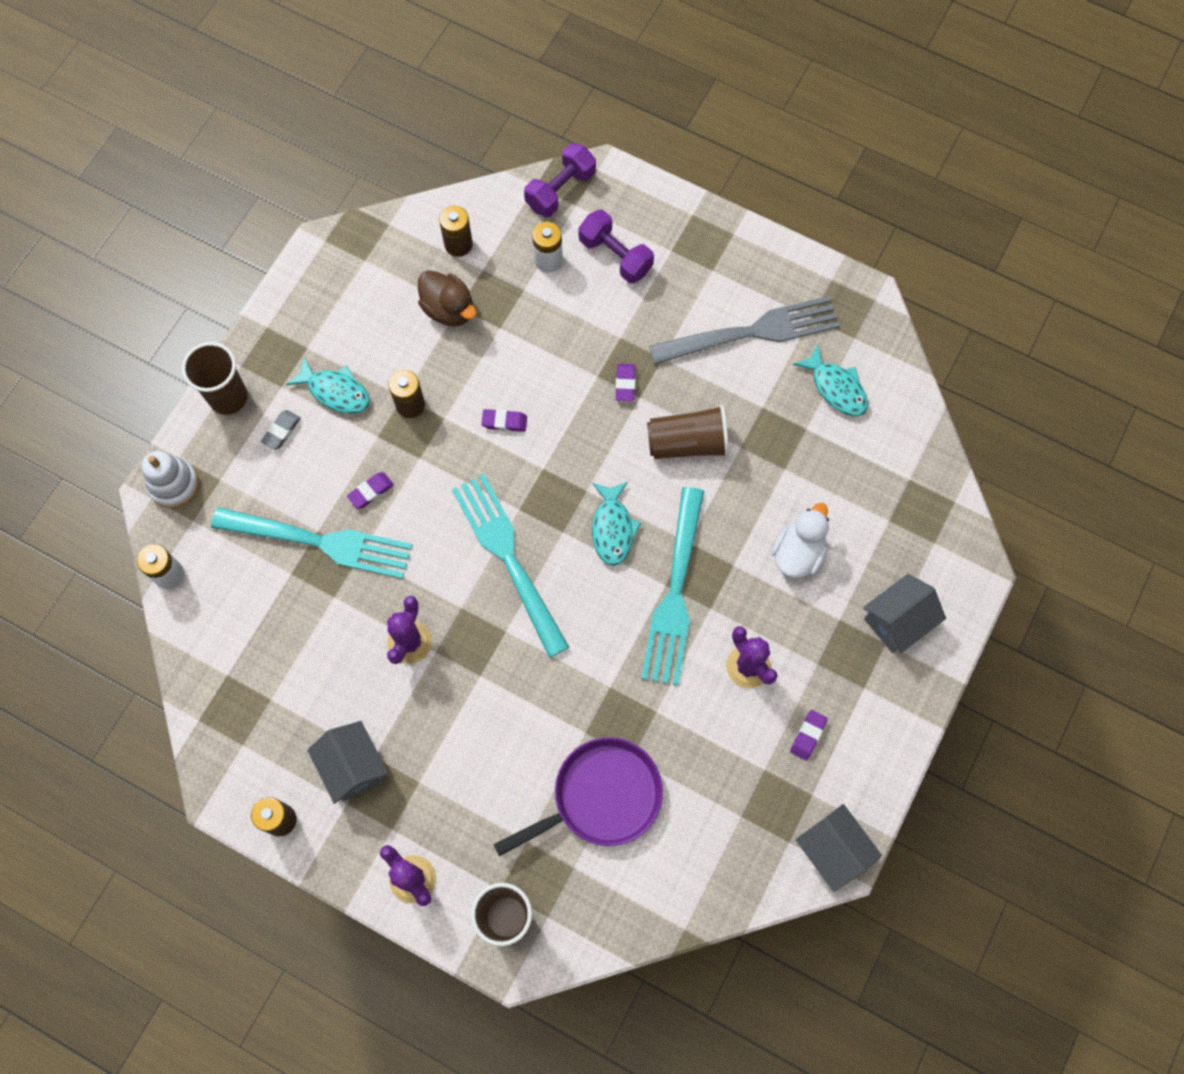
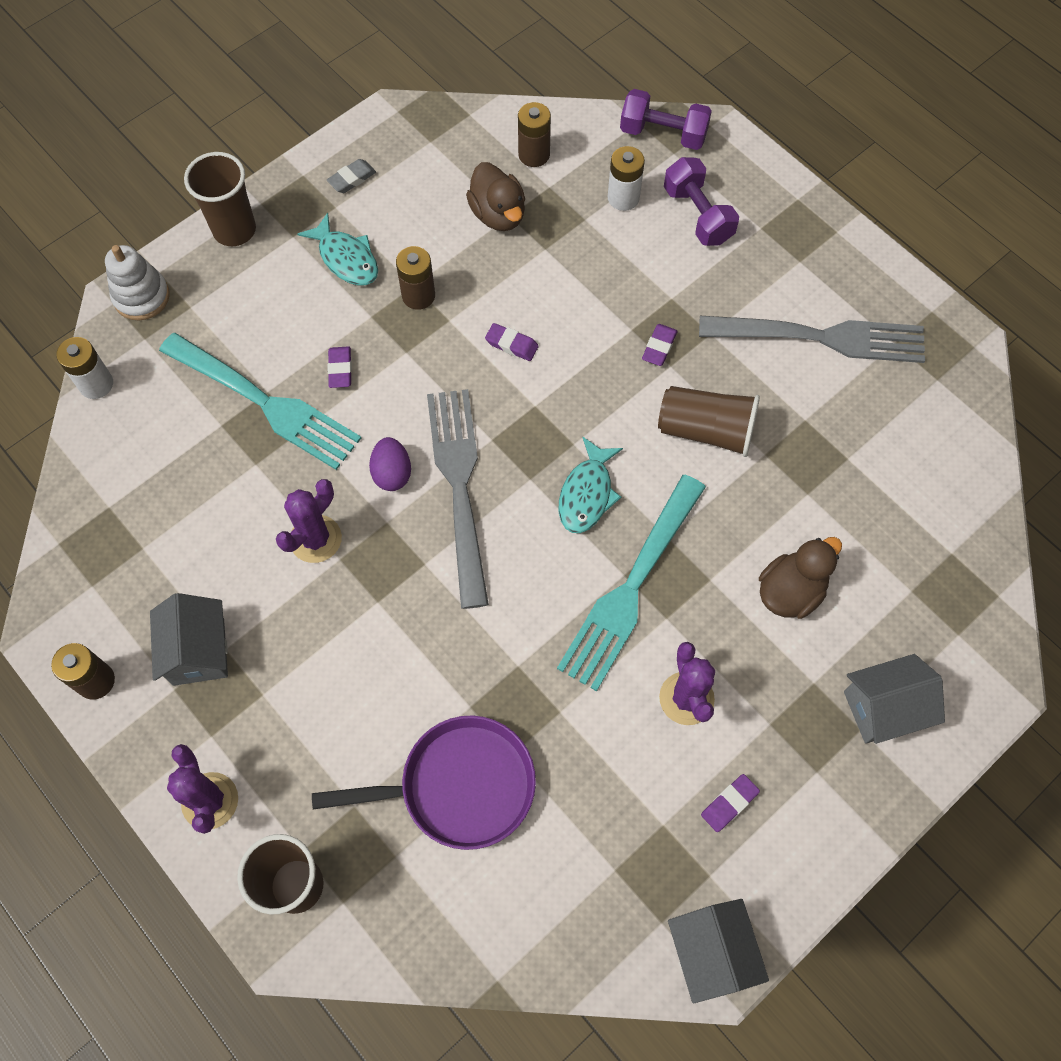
camera: 20 degrees right, 5 degrees down
grey eraser [261,410,301,450] -> grey eraser moved to [327,159,376,193]
purple eraser [347,472,394,509] -> purple eraser turned 75 degrees counterclockwise [328,346,352,388]
turquoise fork [452,474,569,658] -> grey fork [427,389,489,609]
purple dumbbell [524,143,596,217] -> purple dumbbell turned 45 degrees clockwise [620,89,712,150]
white duck [772,503,829,578] -> brown duck [759,537,842,619]
turquoise fish [793,344,868,416] -> none
none -> purple egg [369,437,411,491]

